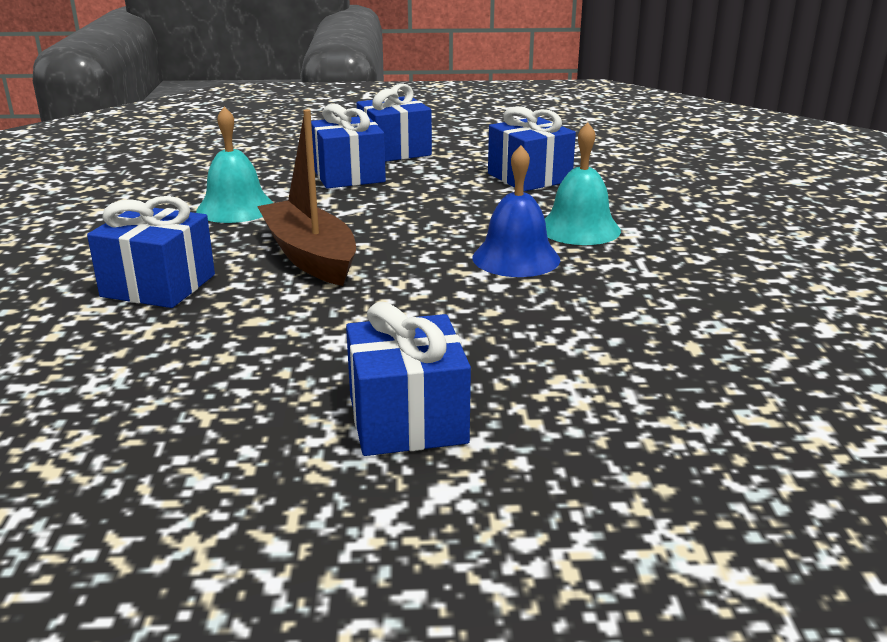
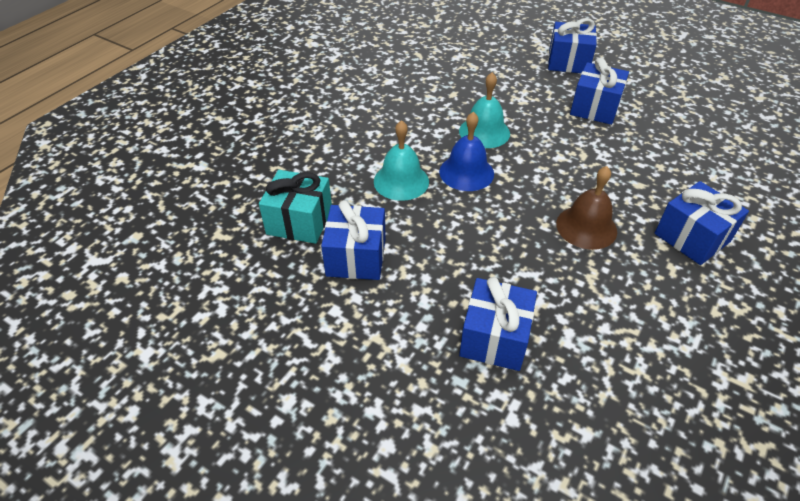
camera: 145 degrees left, 20 degrees up
turquoise bell [196,107,273,223] -> turquoise bell moved to [459,72,510,148]
brown boat [257,109,356,286] -> brown bell [556,166,617,250]
blue gift [357,83,432,162] -> blue gift moved to [548,18,597,73]
none -> turquoise gift [259,170,332,244]

